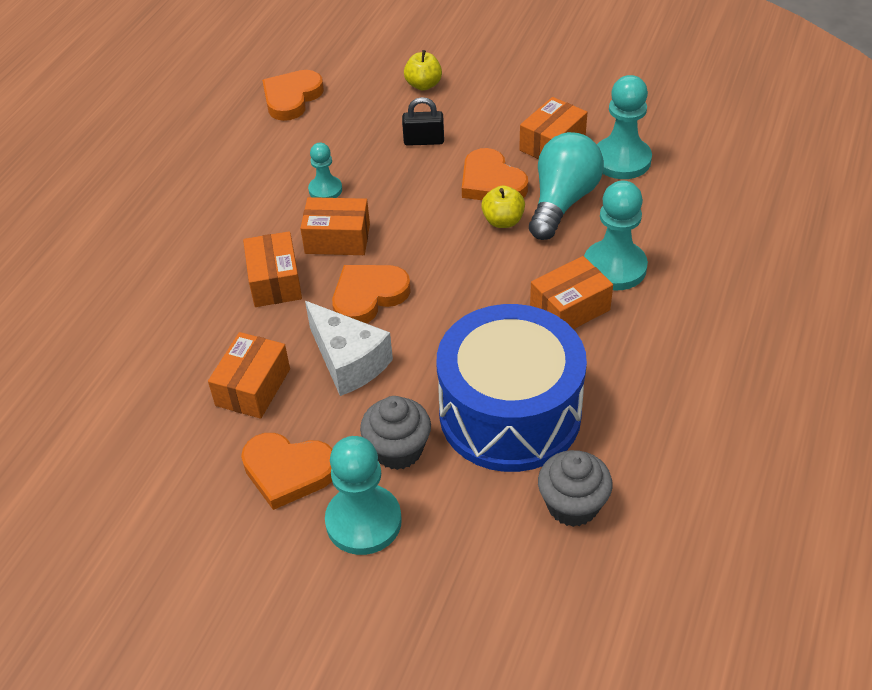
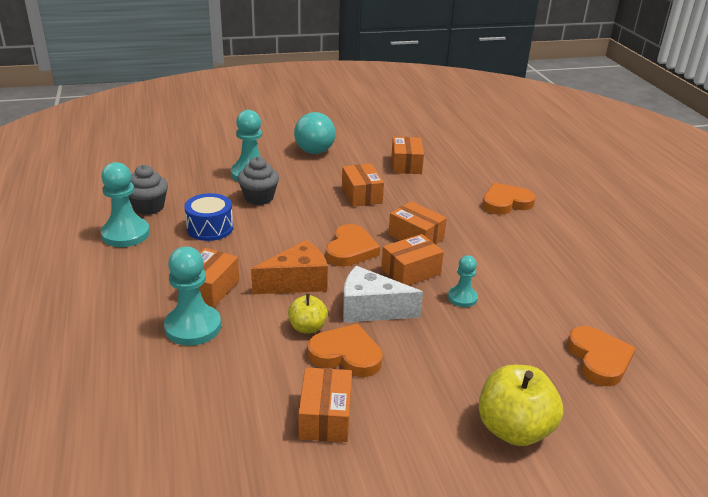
camera: 140 degrees right, 15 degrees down
orange heart [241,433,332,510] -> orange heart moved to [482,183,535,215]
white cheese [305,301,393,396] -> white cheese moved to [343,266,423,323]
black padlock [402,97,444,146] -> none
yellow apple [404,50,442,91] -> yellow apple [479,365,563,446], size x1.76
blue drum [436,304,587,472] -> blue drum [184,193,233,241], size x0.50
turquoise light bulb [529,132,604,240] -> turquoise light bulb moved to [294,112,336,154]
turquoise pawn [597,75,652,179] -> turquoise pawn moved to [101,162,150,247]
none -> orange cheese [251,240,328,294]
none -> orange box [391,137,424,174]

